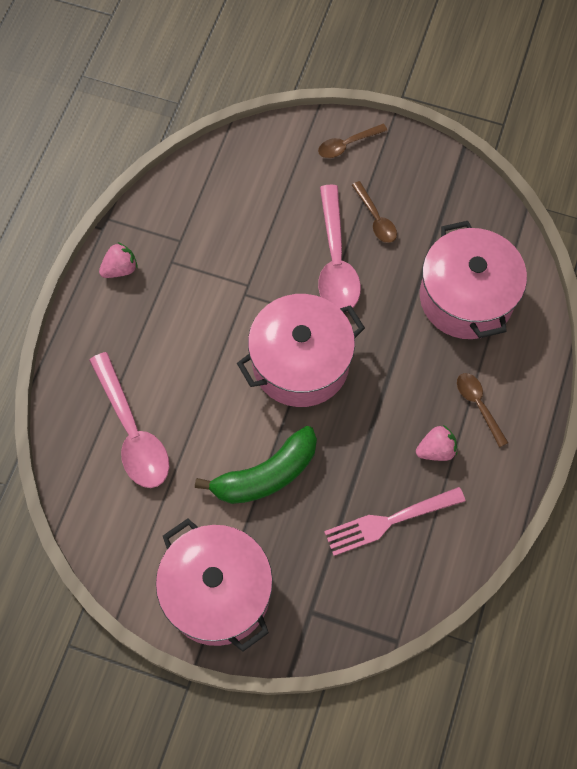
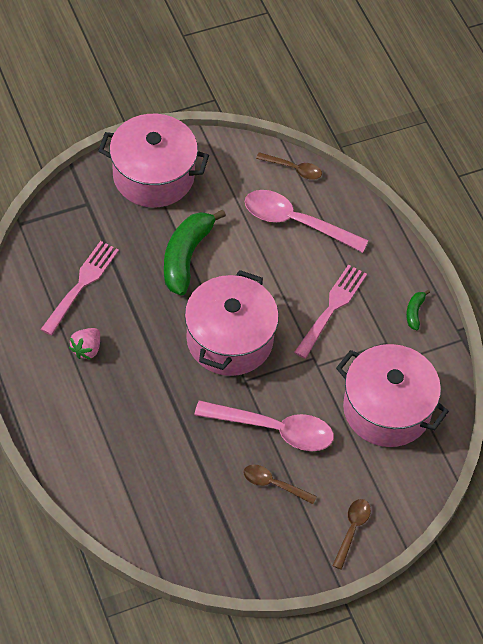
camera: 135 degrees right, 10 degrees down
pink strawberry [99,242,138,278] -> green banana [406,290,430,330]
pink spoon [318,185,361,309] -> pink spoon turned 150 degrees clockwise [194,400,334,451]
pink pot [420,221,527,339] -> pink pot moved to [336,344,449,447]
brown spoon [457,373,508,448] -> brown spoon moved to [256,152,322,180]
none -> pink fork [294,264,367,359]

